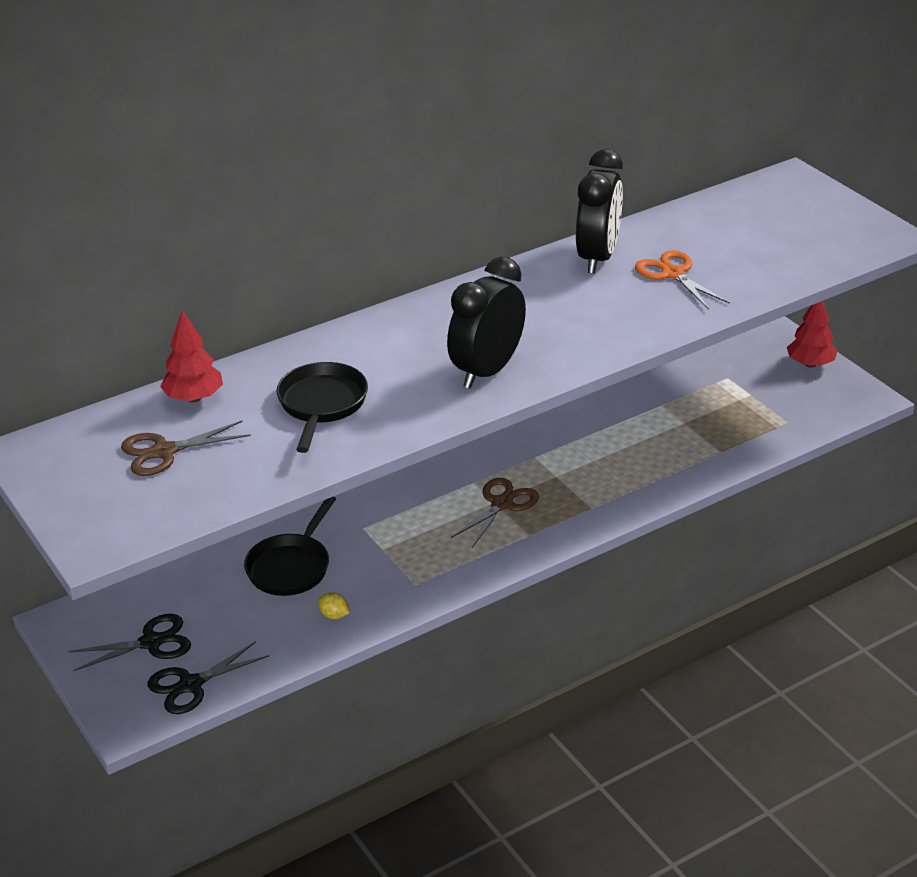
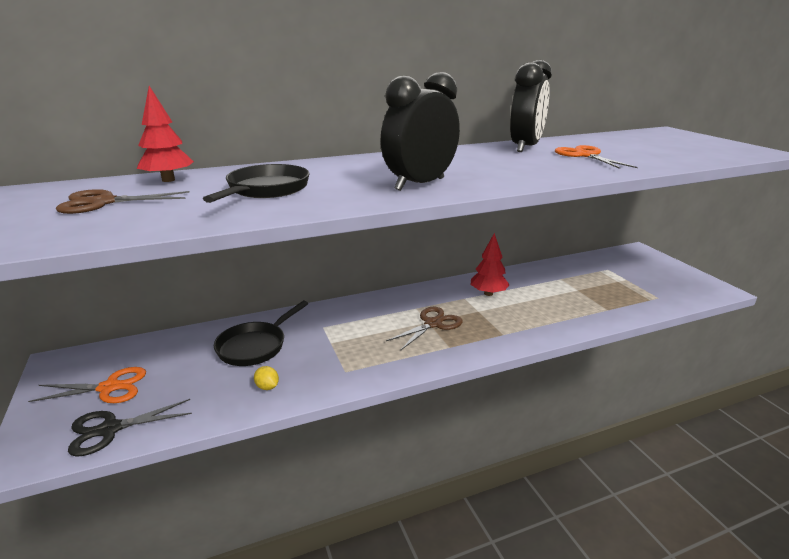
camera: 10 degrees right, 10 degrees down
black scissors [68,614,191,671] -> orange scissors [28,367,146,403]
red tree [787,301,837,368] -> red tree moved to [471,233,510,296]

